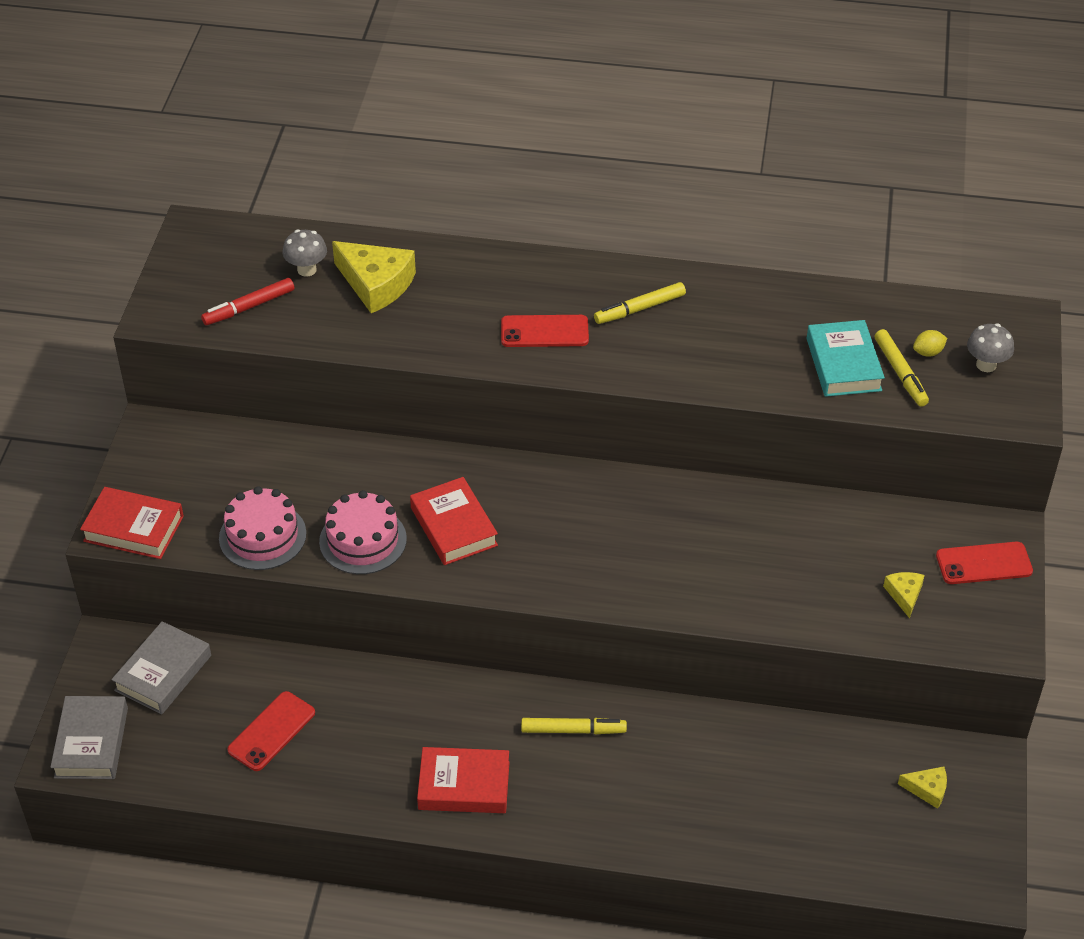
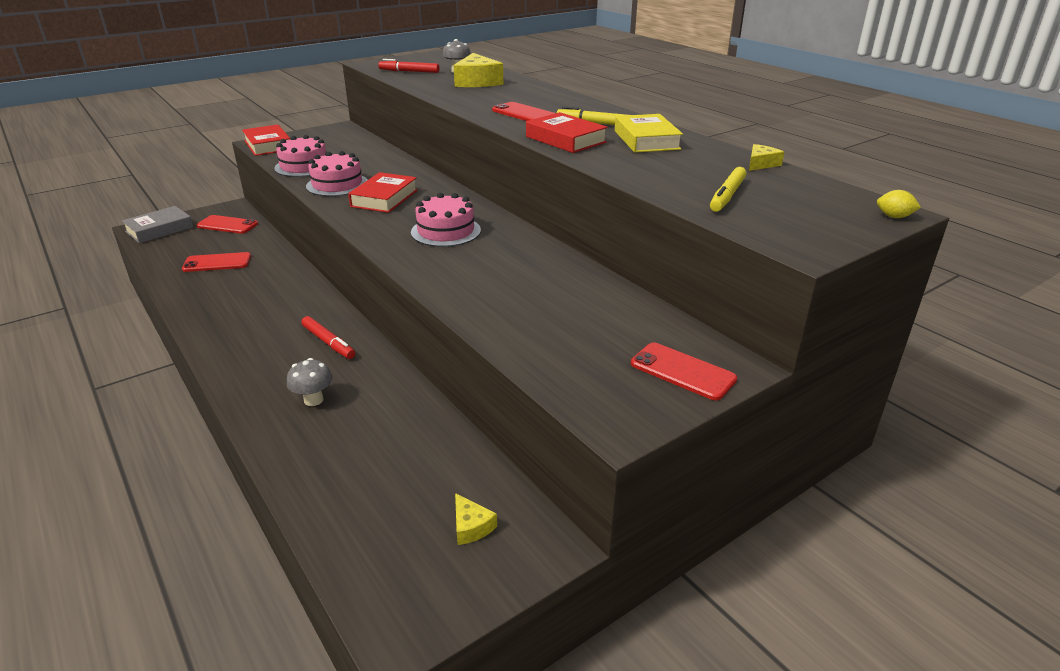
camera: 45 degrees right, 15 degrees down
grey book [111,621,211,714] -> red phone [197,215,258,234]
red book [417,747,510,813] -> red book moved to [526,112,608,153]
yellow marker [521,718,627,734] -> red marker [301,316,355,359]
turquoise book [807,320,885,397] -> none
yellow cheese [883,572,925,618] -> yellow cheese moved to [749,144,784,171]
yellow lemon [913,330,947,357] -> yellow lemon moved to [877,190,921,218]
grey mushroom [967,323,1014,372] -> grey mushroom moved to [287,358,333,406]
none -> pink cake [411,193,481,247]
none -> yellow book [615,114,683,153]

